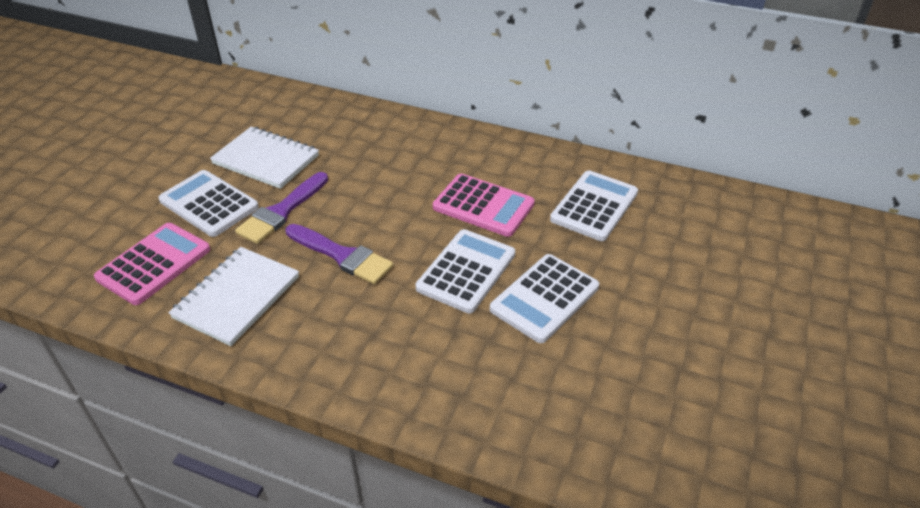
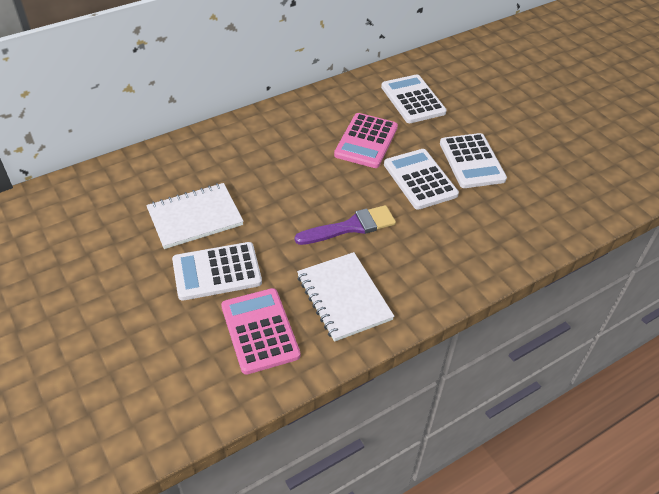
camera: 55 degrees left, 5 degrees up
purple brush [235,172,328,244] -> none
pink calculator [433,174,535,237] -> pink calculator turned 135 degrees clockwise [334,113,398,168]

